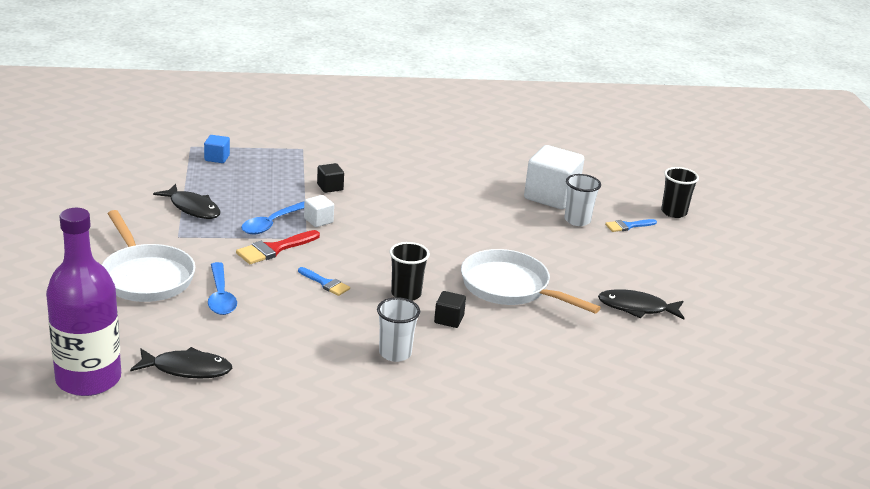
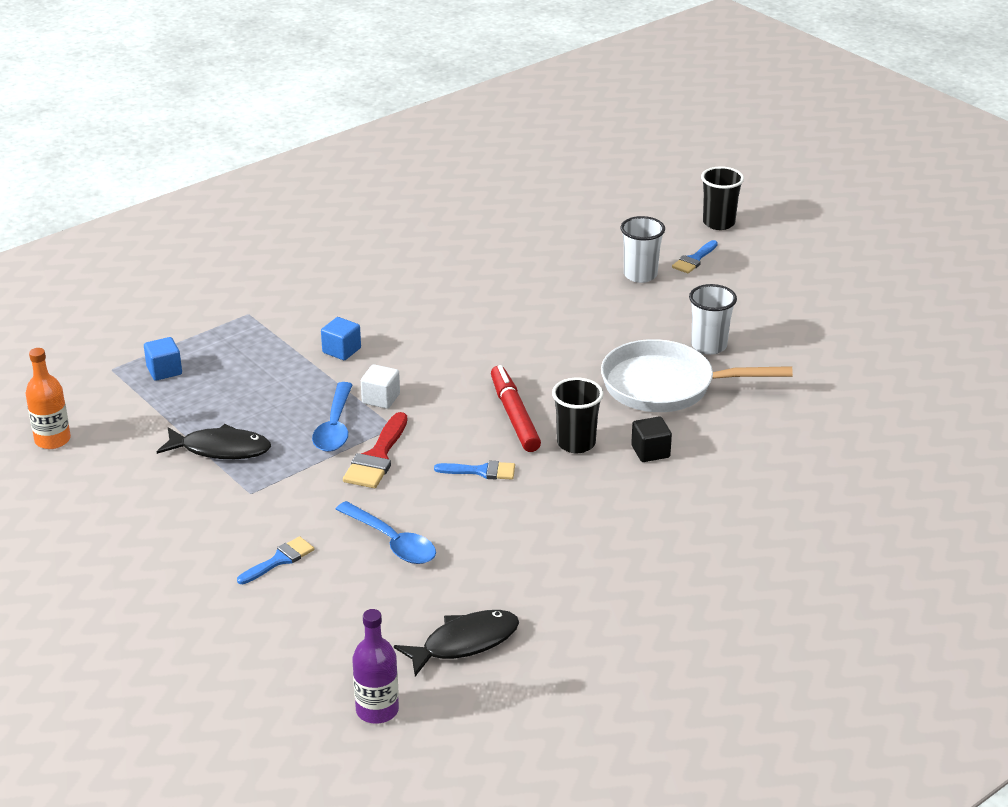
camera: 30 degrees left, 5 degrees up
purple bottle [46,208,121,396] -> purple bottle [352,609,399,724], size x0.51
white pan [102,210,195,302] -> blue brush [237,536,314,584]
black cube [317,163,344,193] -> blue cube [321,317,361,360]
white cup [377,297,420,362] -> white cup moved to [689,284,737,355]
white cube [524,145,584,209] -> none
black fish [598,289,684,320] -> none
none -> orange bottle [25,348,71,449]
none -> red marker [491,365,541,452]

